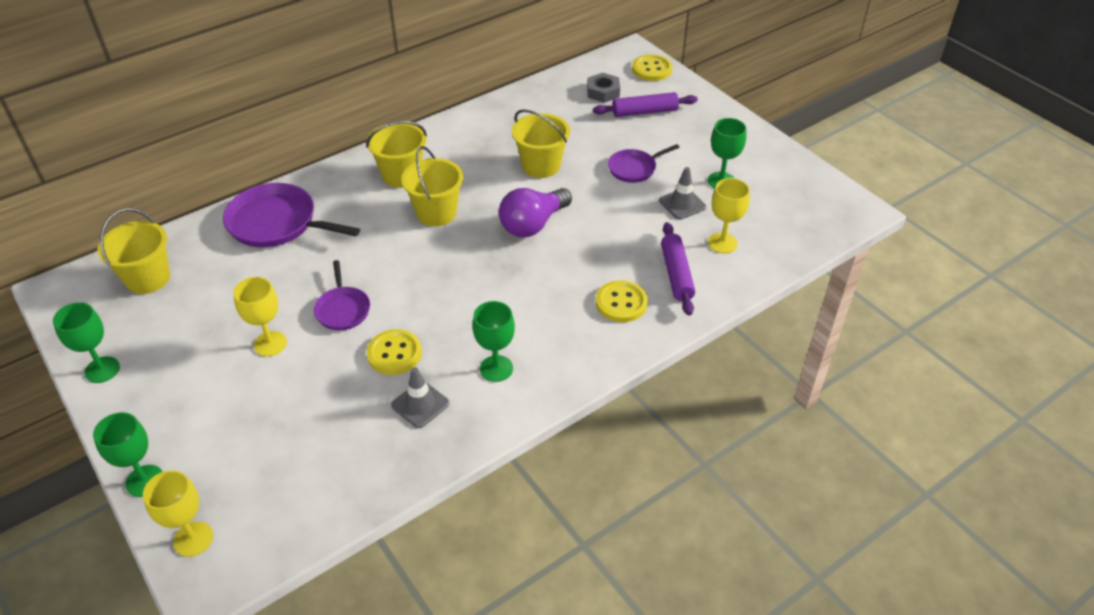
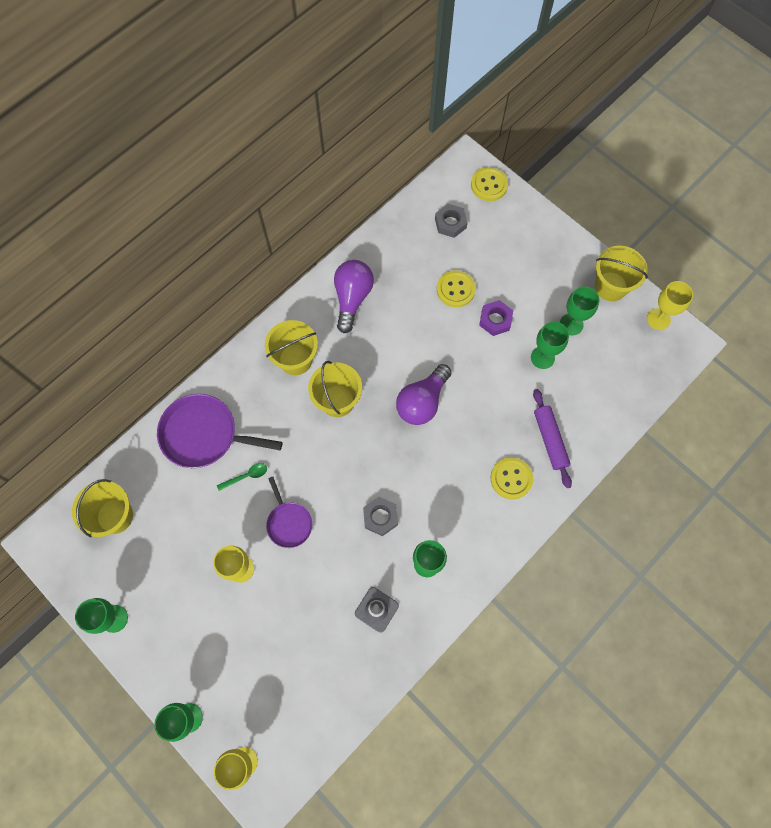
camera: 10 degrees left, 25 degrees up
yellow button [366,329,422,375] -> yellow button moved to [437,270,476,307]
yellow bucket [512,110,570,178] -> yellow bucket moved to [595,246,648,301]
purple rolling pin [593,92,698,117] -> none
purple pan [608,144,680,183] -> purple nut [479,300,513,336]
grey traffic cone [659,167,706,220] -> green goblet [531,321,569,369]
yellow goblet [708,178,750,253] -> yellow goblet moved to [647,281,693,330]
none -> green spoon [217,463,267,491]
none -> purple light bulb [334,260,374,333]
none -> grey nut [363,497,398,536]

